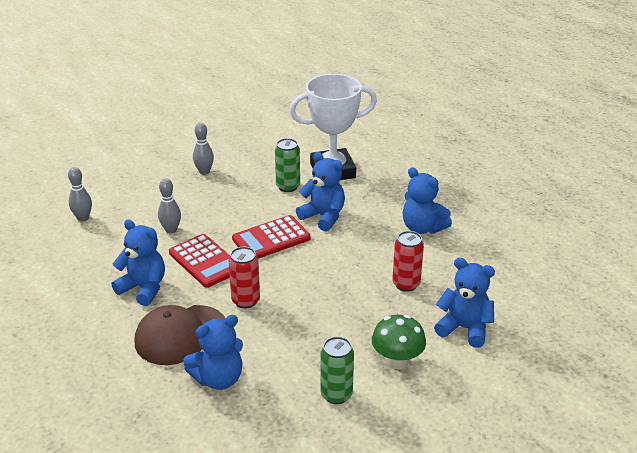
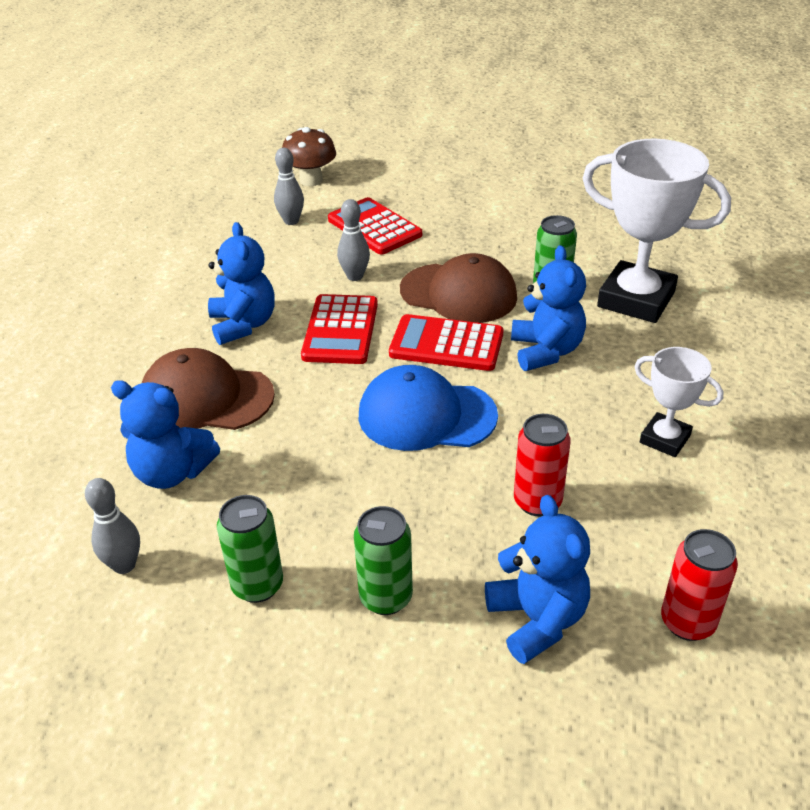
camera: 45 degrees right, 5 degrees up
grey bowling pin [193,123,214,175] -> grey bowling pin moved to [85,478,140,574]
red can [229,247,260,308] -> red can moved to [661,529,738,641]
green mushroom [372,315,426,369] -> green can [354,506,413,615]
blue teddy bear [402,167,452,234] -> white trophy [634,347,723,457]
none -> brown mushroom [282,127,336,186]
none -> red calculator [328,197,422,255]
none -> blue cap [359,365,498,451]
none -> brown cap [400,253,517,323]

